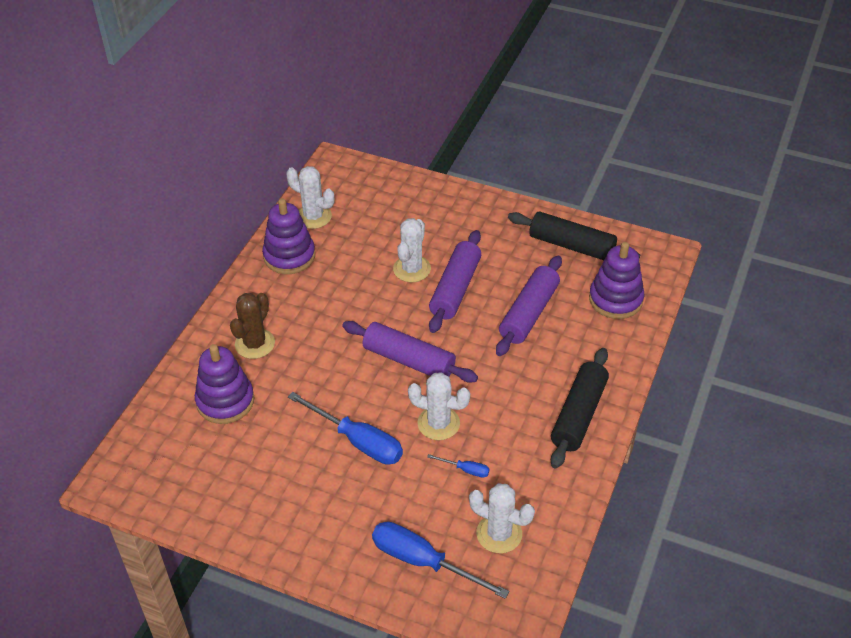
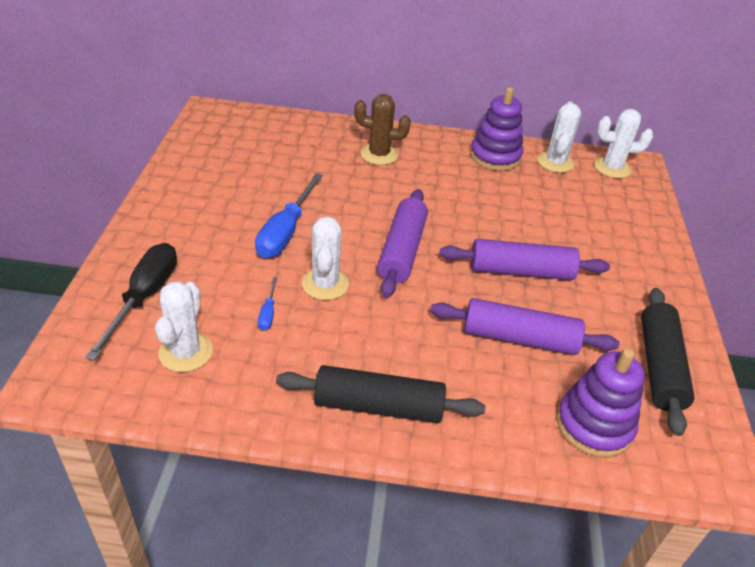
camera: 70 degrees right, 5 degrees down
purple stacking toy [195,344,254,424] -> none
blue screwdriver [372,521,509,599] -> black screwdriver [85,243,177,360]
white cactus [393,218,431,282] -> white cactus moved to [594,109,653,178]

